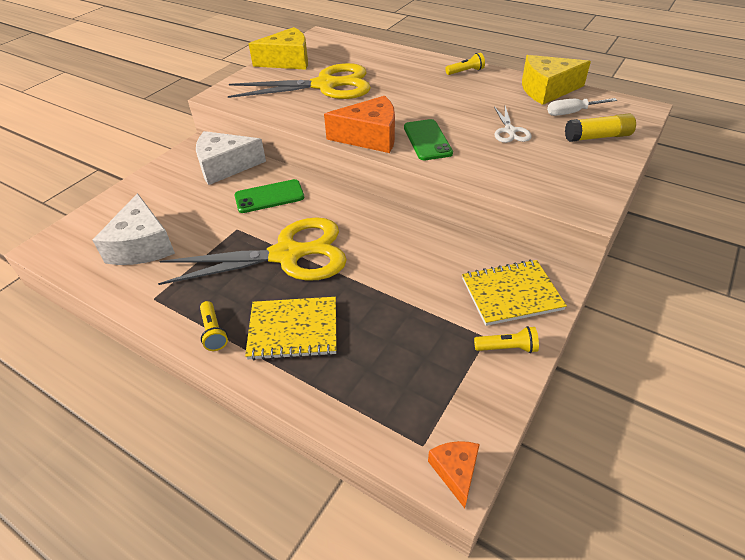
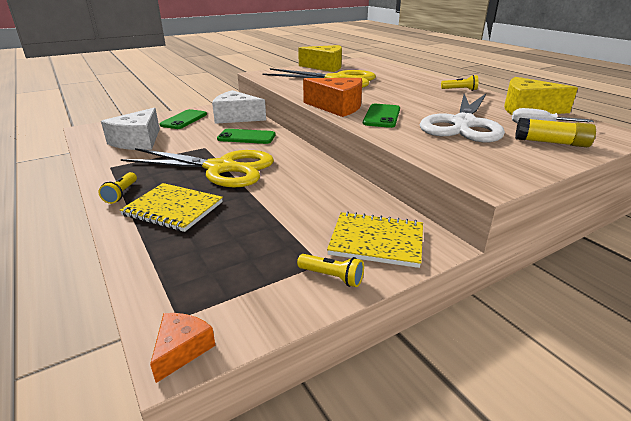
camera: 25 degrees right, 15 degrees down
white scissors [494,106,532,143] -> white scissors [420,94,505,142], size x2.23
none -> green phone [160,109,207,129]

